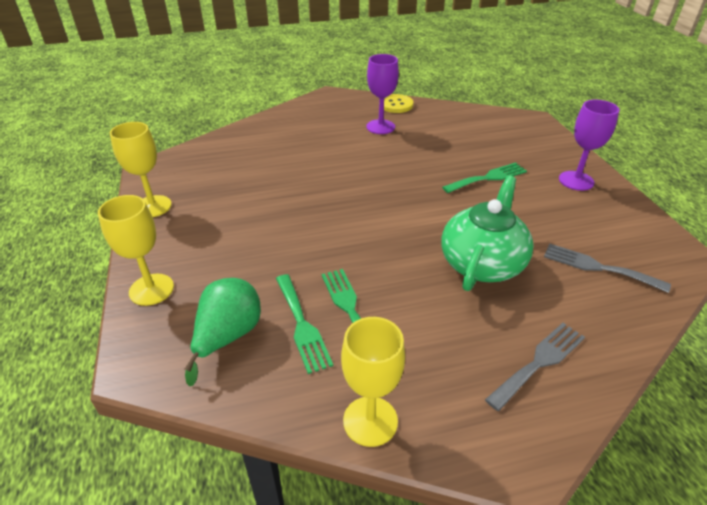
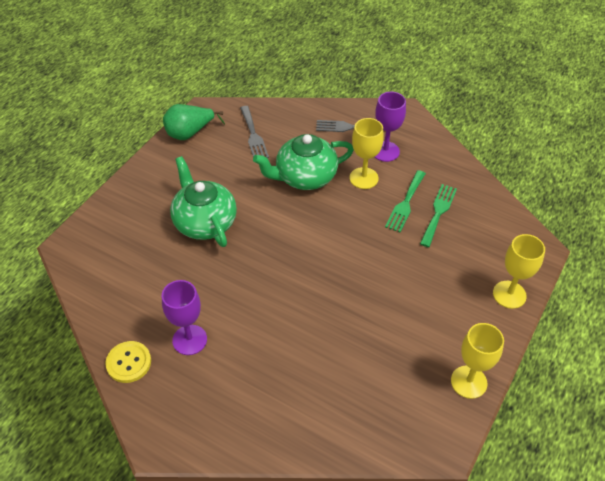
camera: 135 degrees left, 10 degrees up
green pear [185,278,261,386] -> green pear moved to [163,104,225,140]
yellow goblet [341,317,405,447] -> yellow goblet moved to [350,118,384,189]
green fork [442,162,527,193] -> green teapot [170,156,237,247]
purple goblet [559,100,619,191] -> purple goblet moved to [375,92,406,162]

